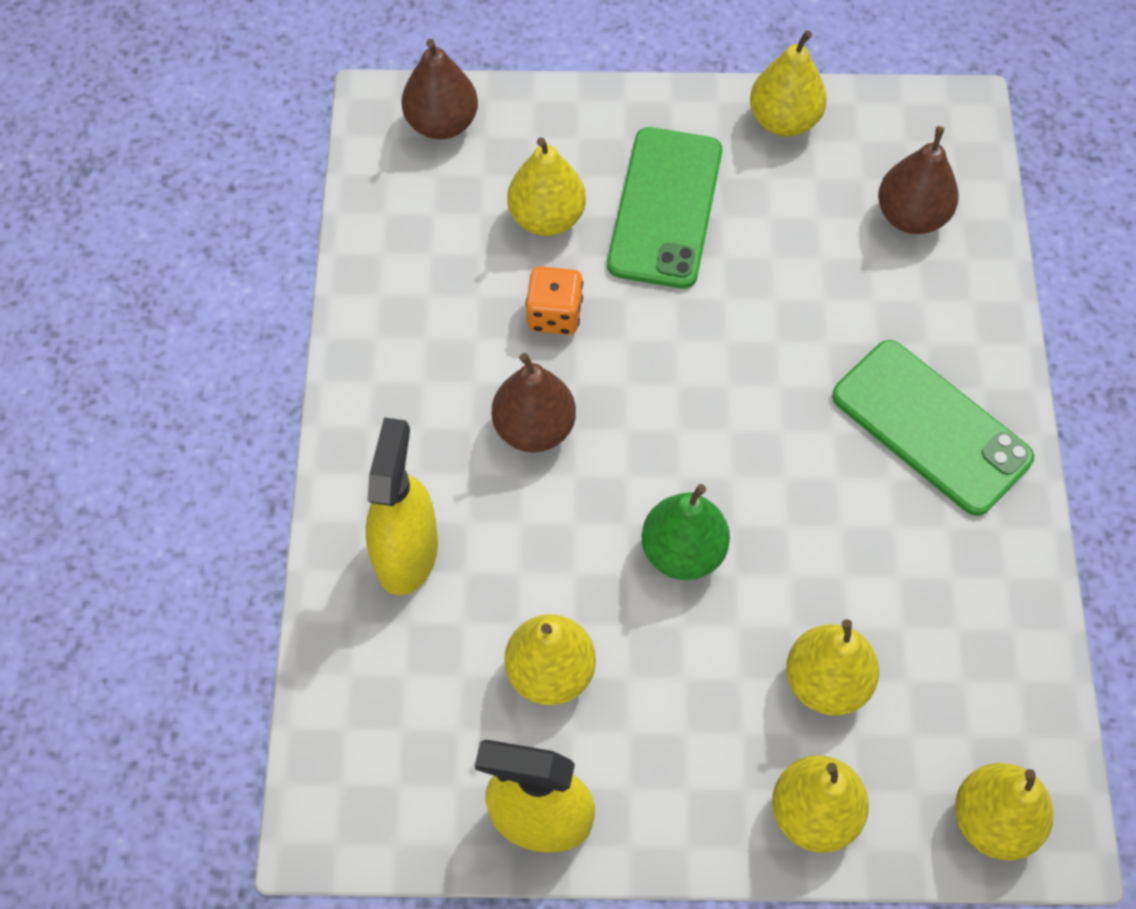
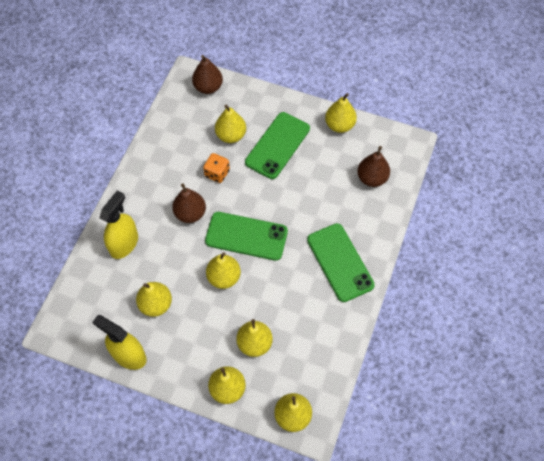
camera: 20 degrees right, 0 degrees up
green pear [641,484,730,580] -> yellow pear [206,252,241,289]
none -> green phone [205,212,288,261]

